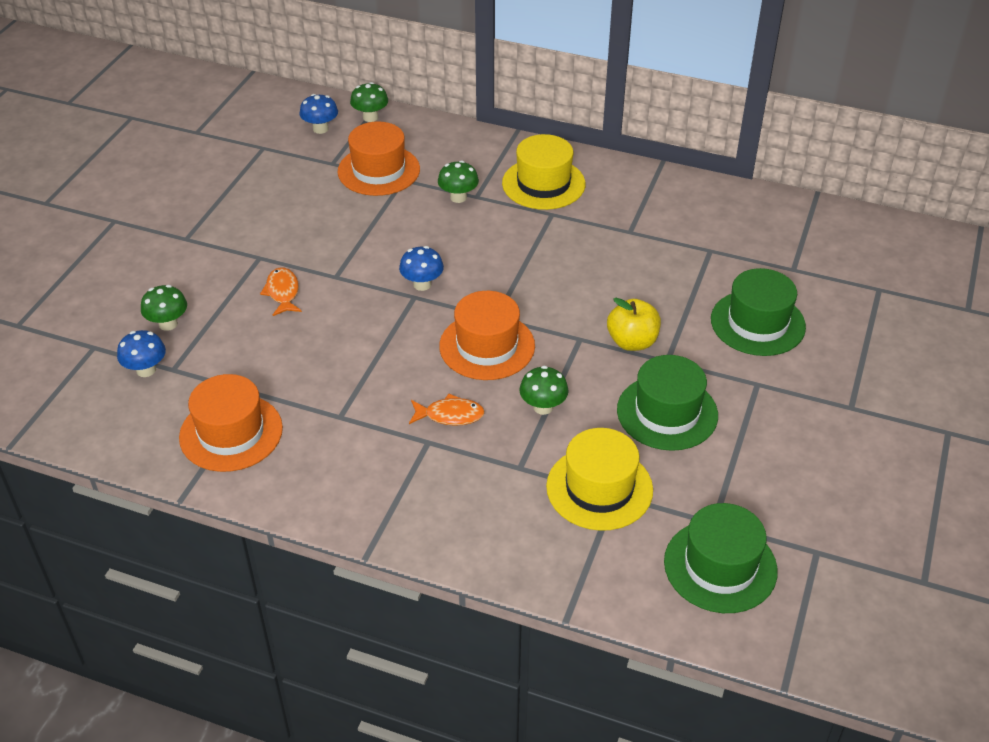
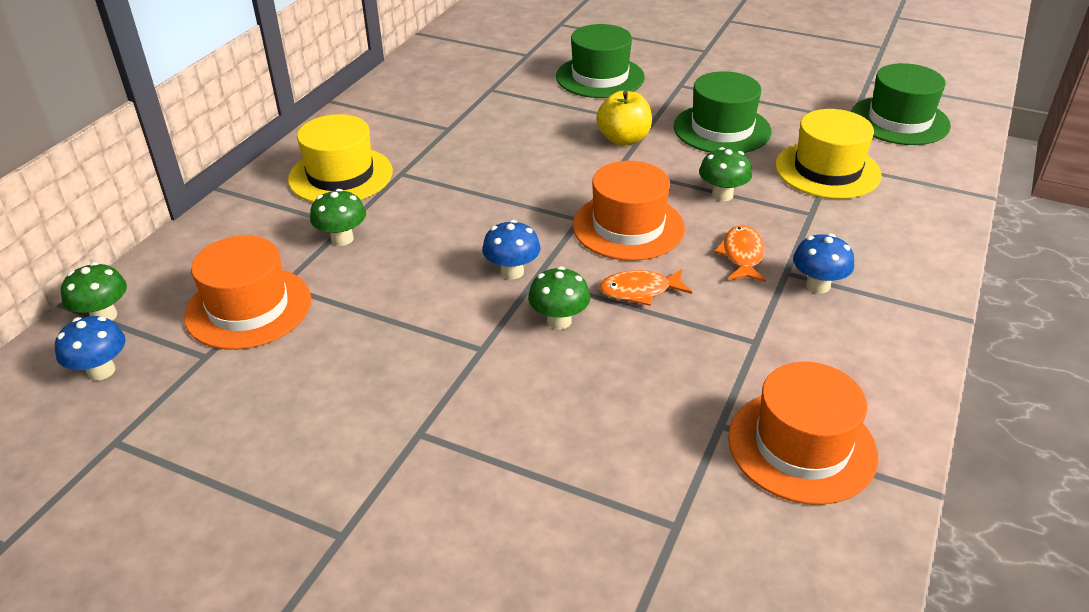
camera: 85 degrees left, 5 degrees down
blue mushroom [117,330,166,377] -> blue mushroom moved to [793,234,854,293]
green mushroom [141,285,187,331] -> green mushroom moved to [528,266,590,329]
orange fish [260,268,302,316] -> orange fish moved to [599,269,692,306]

